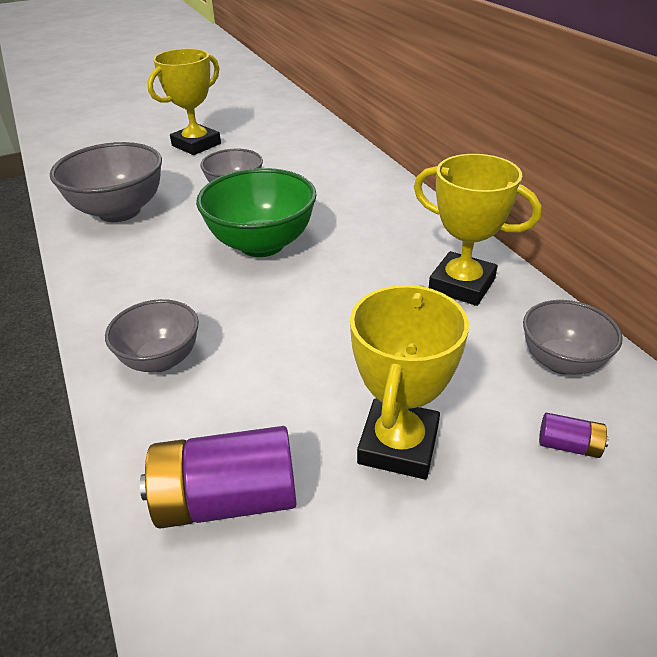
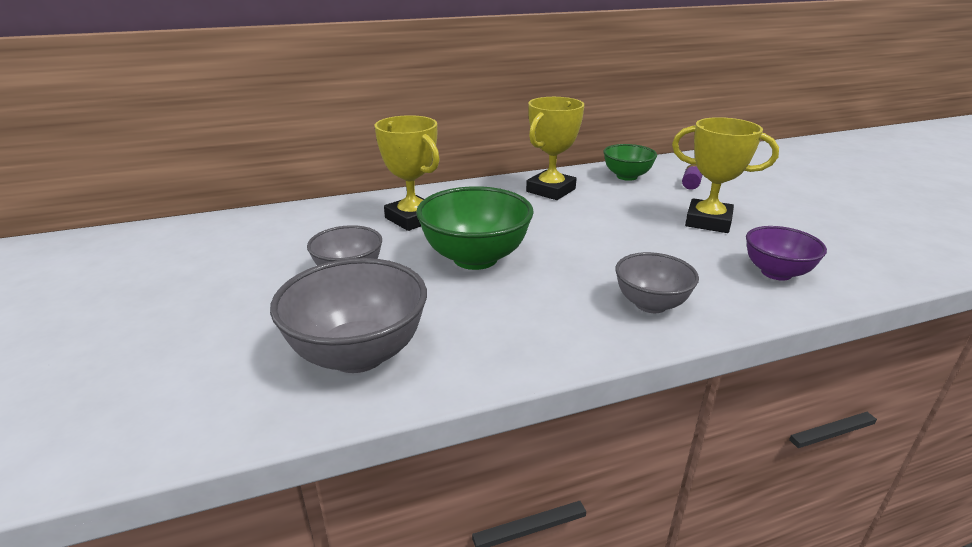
camera: 85 degrees left, 10 degrees down
purple battery [140,426,297,528] -> purple bowl [746,226,827,281]
yellow trophy [147,48,221,155] -> yellow trophy moved to [375,115,440,231]
grey bowl [523,300,623,375] -> green bowl [603,144,657,181]

